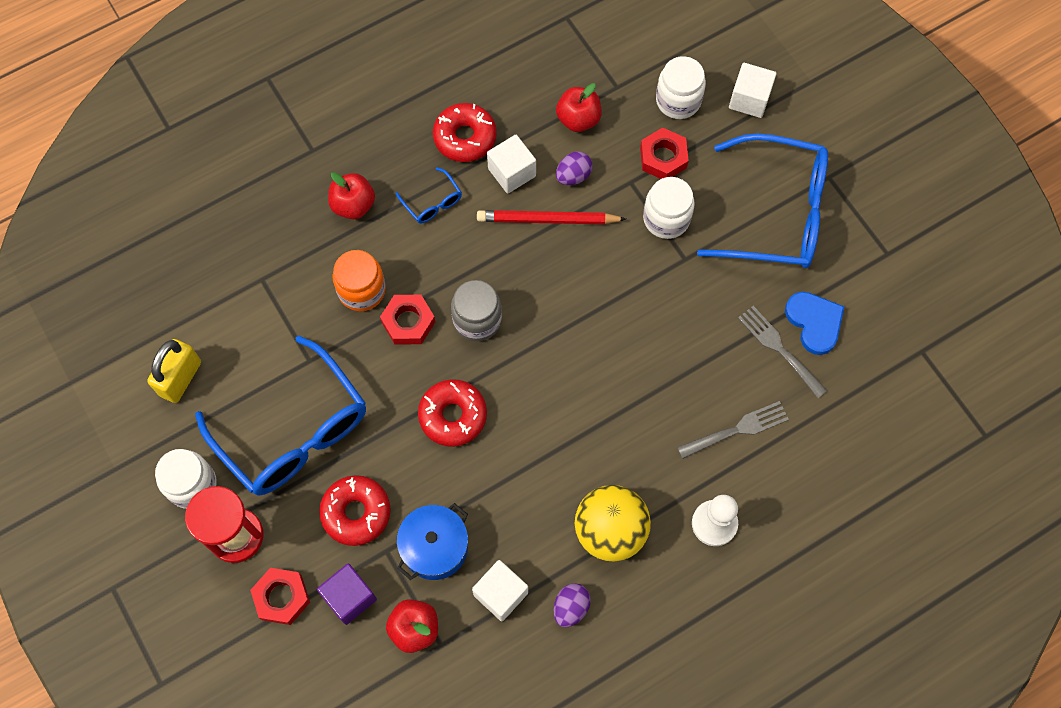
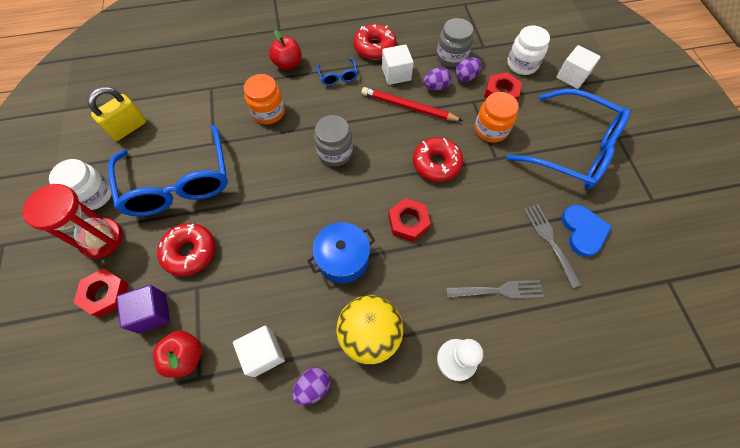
camera: 20 degrees right, 5 degrees down
red nut [380,295,435,345] -> red nut moved to [388,198,431,242]
blue pot [396,503,468,580] -> blue pot moved to [307,222,375,283]
red donut [418,379,487,447] -> red donut moved to [413,137,463,182]
red apple [556,83,602,132] -> grey jar [437,18,473,67]
white jar [643,177,695,239] -> orange jar [475,92,519,143]
none -> purple egg [455,57,482,82]

